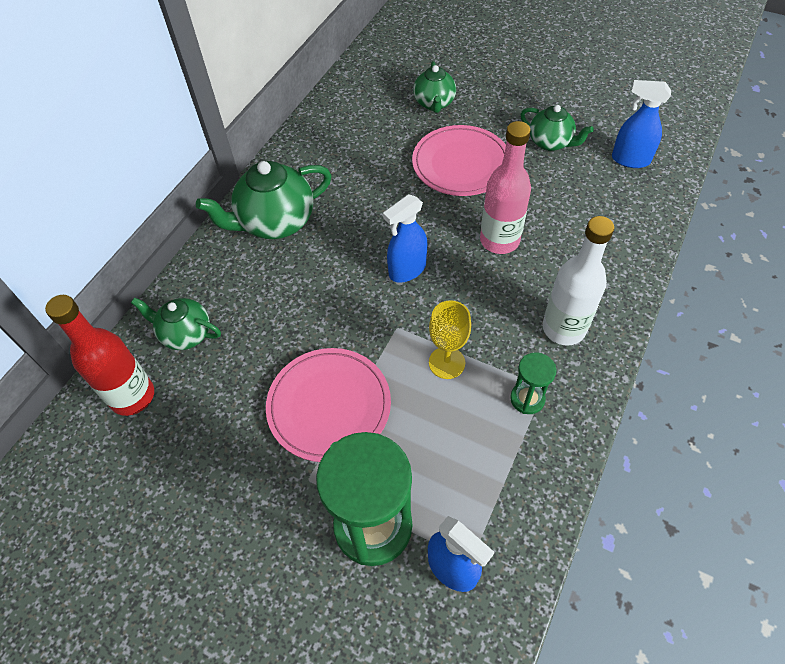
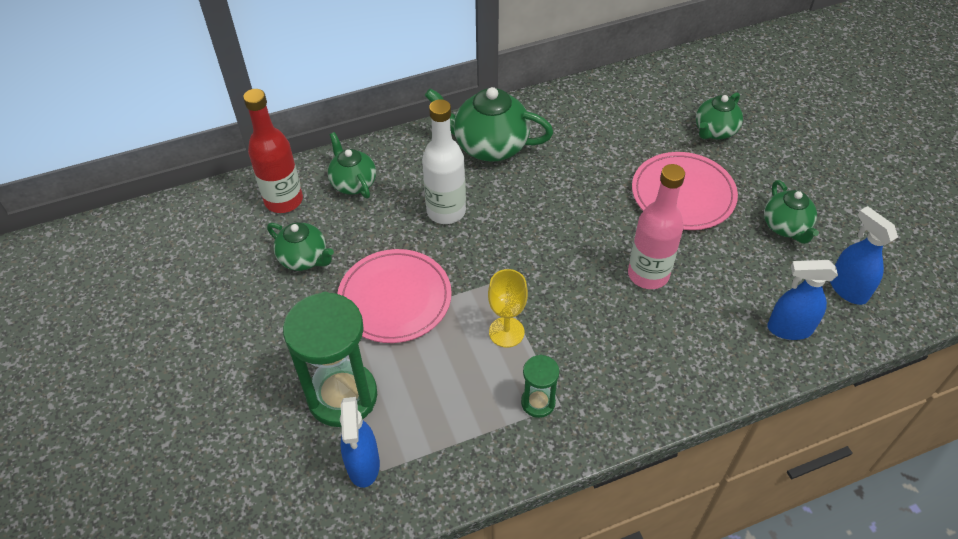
camera: 40 degrees right, 5 degrees down
blue spray bottle [383,194,427,283] -> blue spray bottle moved to [767,260,838,340]
white bottle [543,216,614,346] -> white bottle moved to [422,99,466,224]
none -> green teapot [267,222,334,271]

